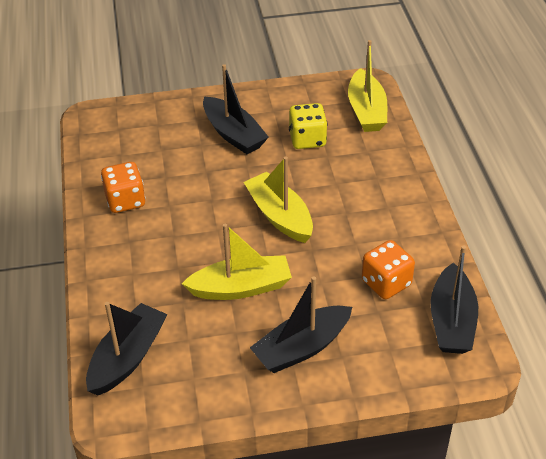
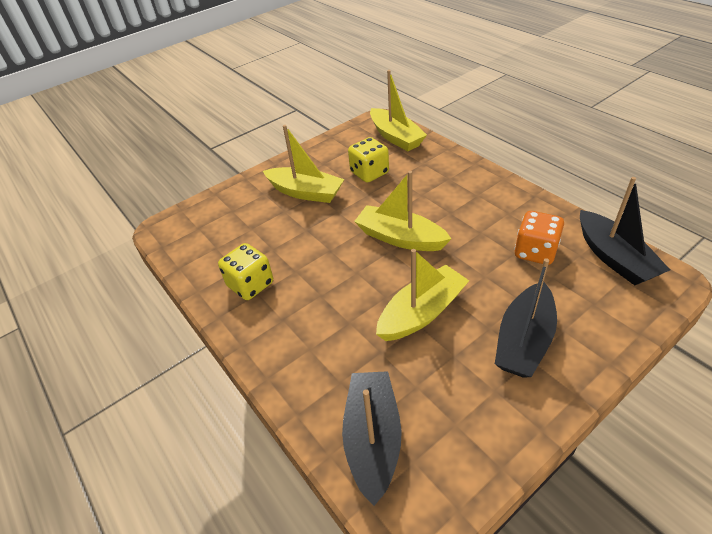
camera: 25 degrees left, 0 degrees up
orange dice [101,162,146,213] -> yellow dice [218,243,273,300]
black boat [203,64,269,154] -> yellow boat [263,125,344,203]

